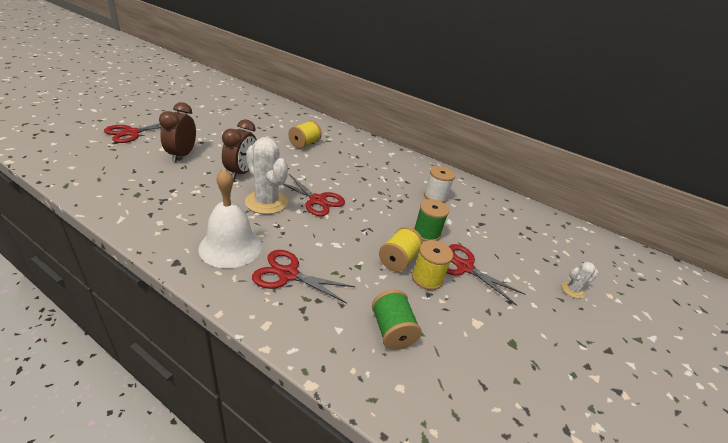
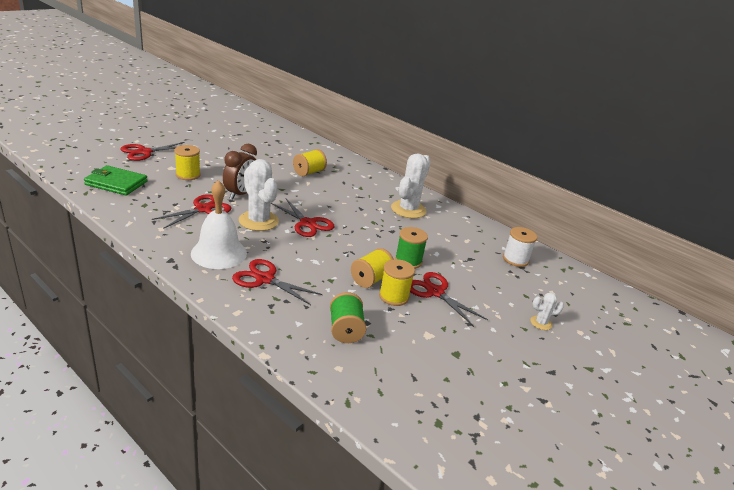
camera: 10 degrees right, 5 degrees down
brown clock [159,102,196,162] -> yellow spool [174,145,201,180]
white spool [424,166,455,203] -> white spool moved to [503,227,537,267]
none -> green wallet [84,165,147,195]
none -> red scissors [152,194,231,229]
none -> white cactus [391,153,431,218]

